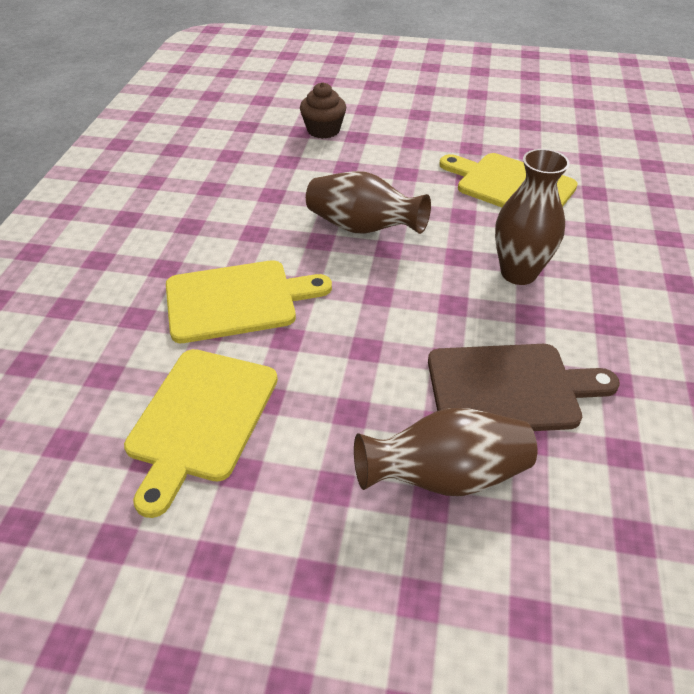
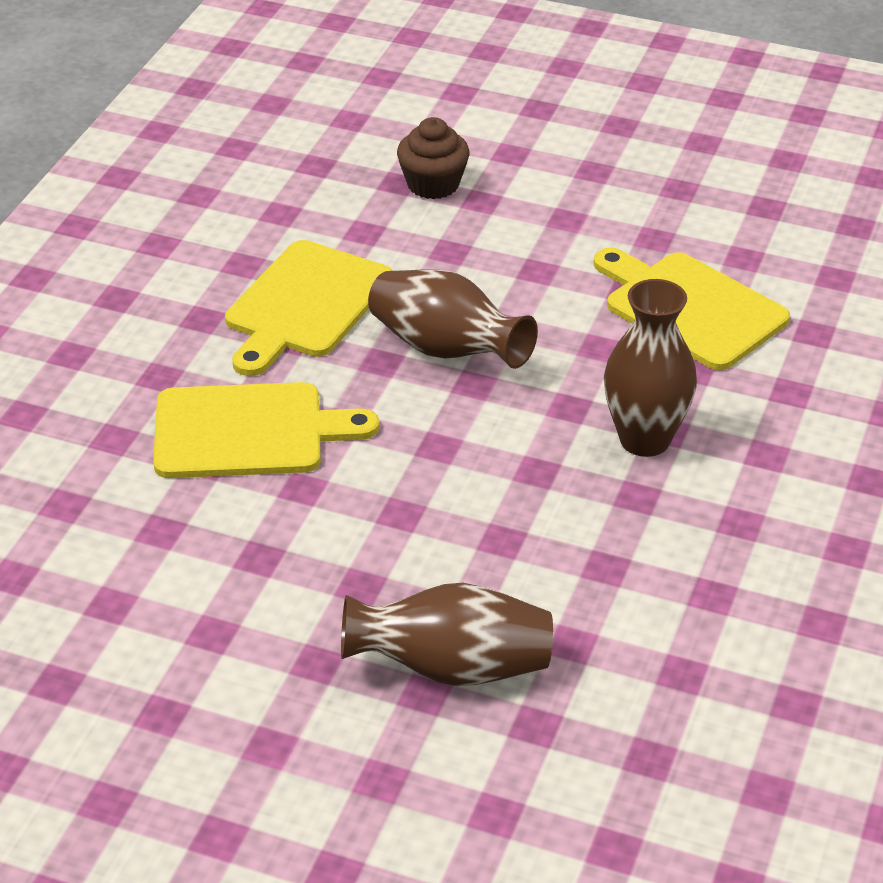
camera: 10 degrees right, 5 degrees down
yellow cutting board [124,349,278,518] -> yellow cutting board moved to [225,240,392,376]
brown cutting board [428,344,620,431] -> none

